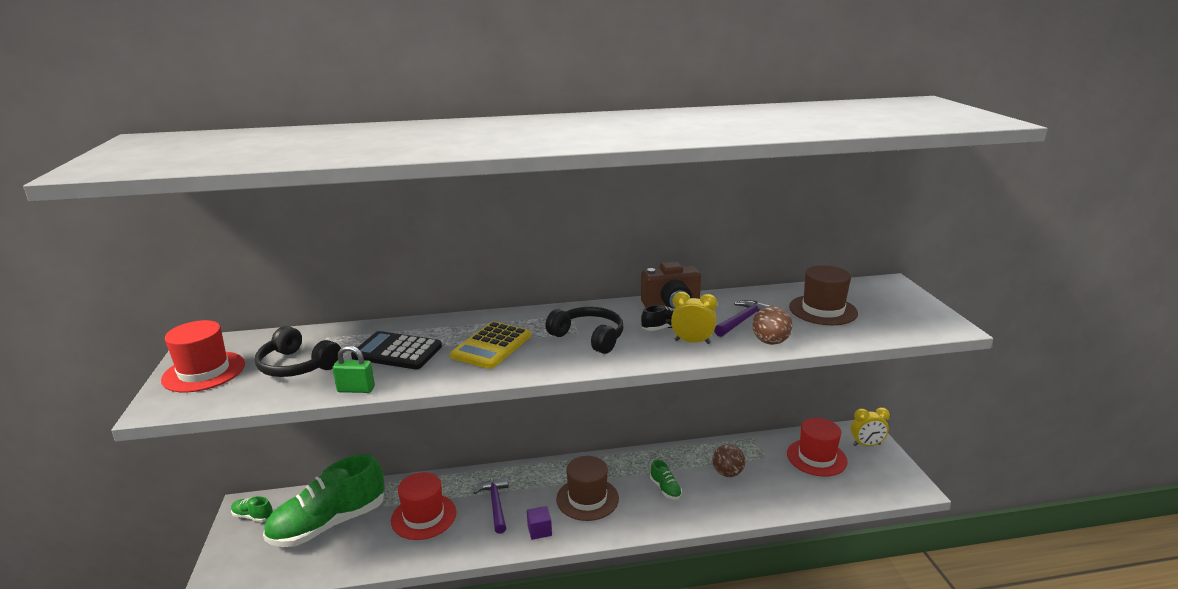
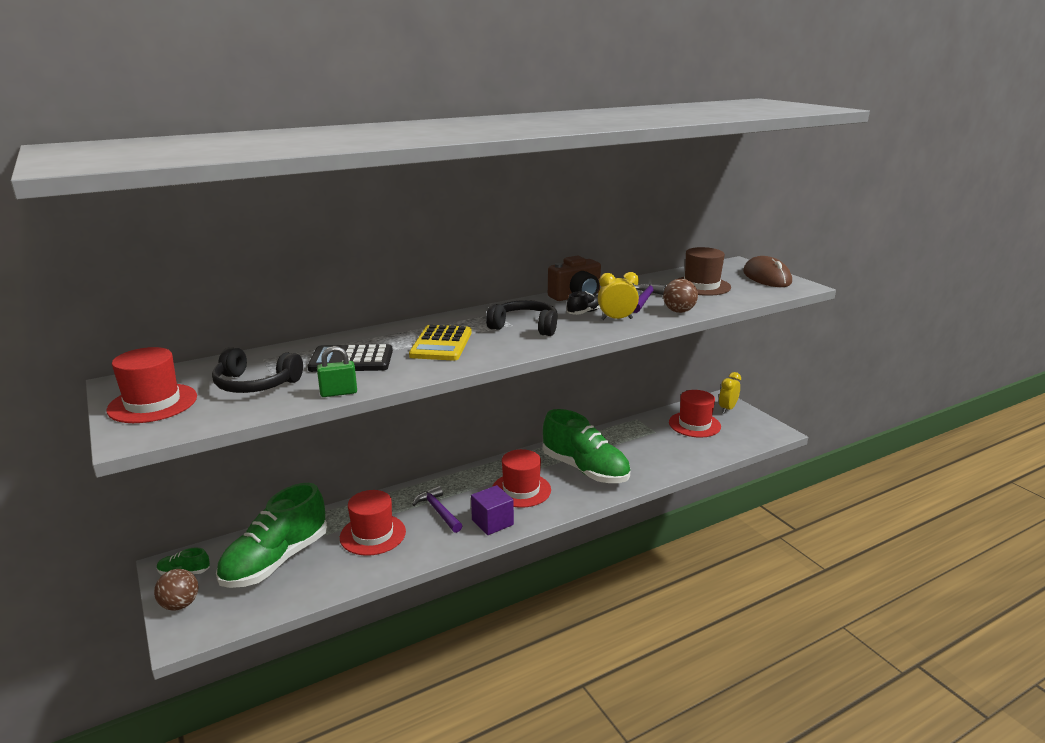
camera: 20 degrees left, 0 degrees up
purple cube [527,506,552,540] -> purple cube [471,485,514,535], size x1.53
brown hat [556,456,619,521] -> red hat [492,449,551,508]
green shoe [650,459,682,500] -> green shoe [543,409,630,483], size x2.46
brown ball [712,444,745,477] -> brown ball moved to [154,569,198,611]
yellow clock [851,407,890,446] -> yellow clock turned 150 degrees clockwise [719,372,741,413]
none -> brown mouse [743,256,792,287]

